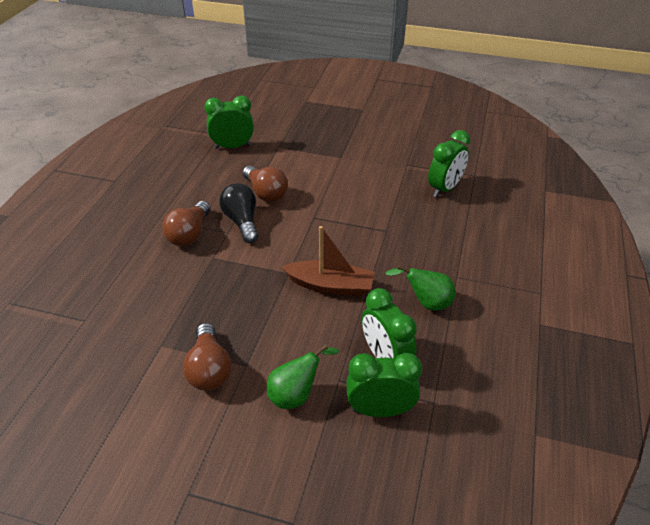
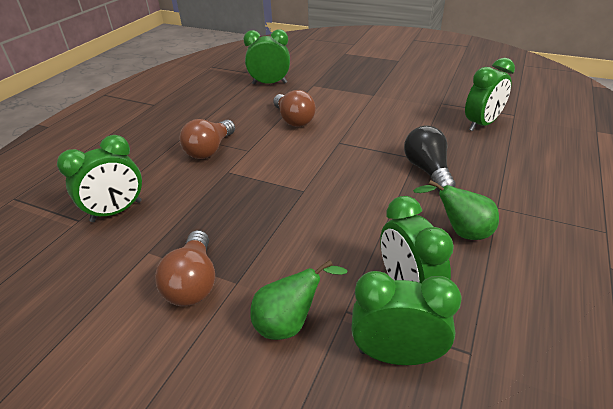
camera: 10 degrees right, 5 degrees down
black light bulb [219,183,258,243] -> black light bulb moved to [404,125,456,192]
brown boat [282,226,375,296] -> none
none -> green clock [57,135,142,222]

